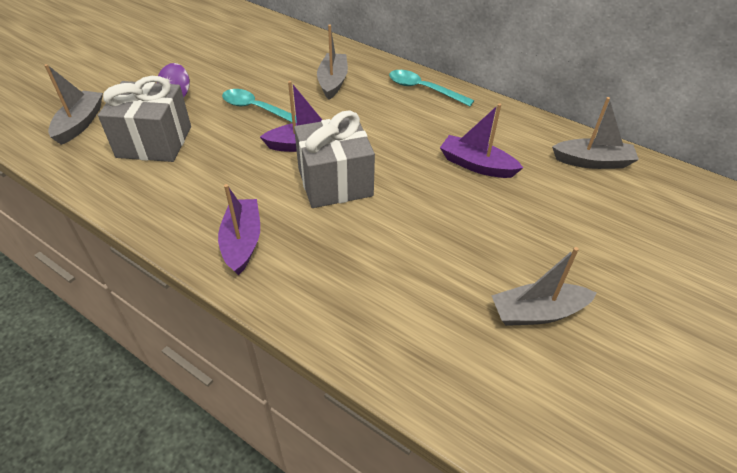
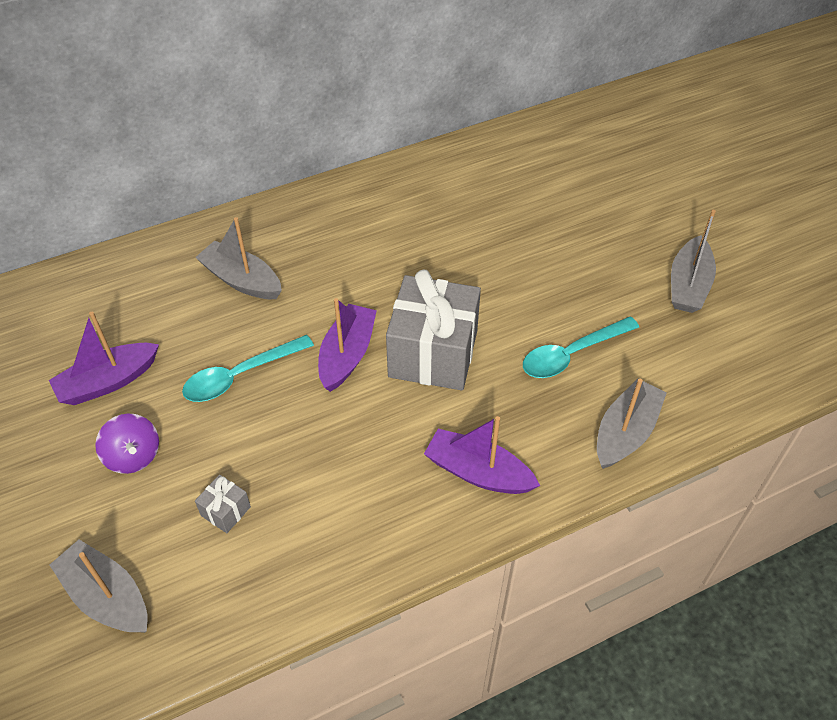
camera: 60 degrees left, 5 degrees up
grey gift [98,76,191,162] -> grey gift [195,475,251,533], size x0.41
turquoise spoon [389,70,474,106] -> turquoise spoon moved to [523,316,639,378]
purple boat [440,103,523,178] -> purple boat moved to [49,312,159,405]
grey boat [552,97,639,169] -> grey boat moved to [597,378,667,469]

